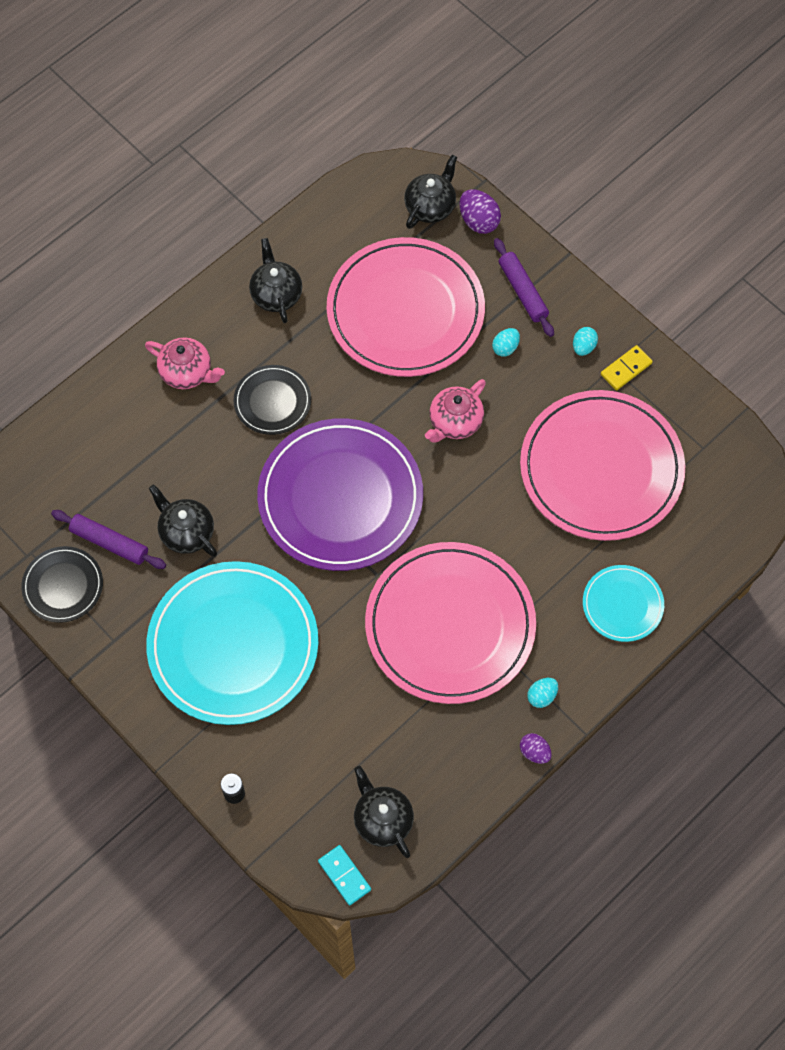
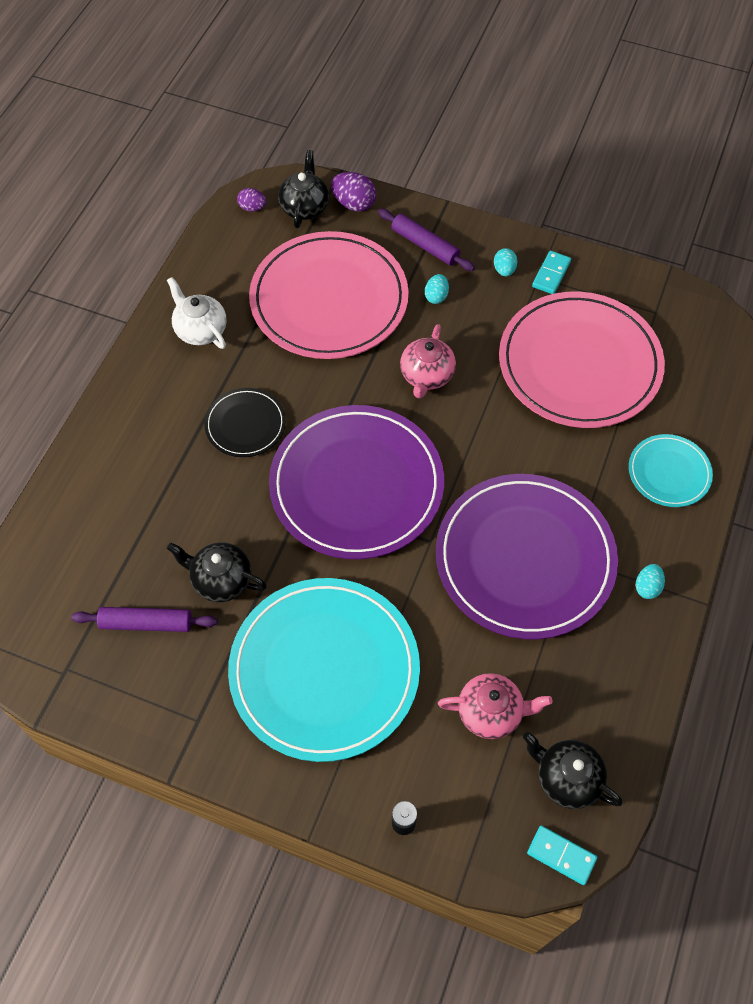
camera: 25 degrees left, 5 degrees down
black plate [21,546,103,623] -> none
pink teapot [145,337,225,389] -> pink teapot moved to [438,673,553,739]
black teapot [249,238,302,323] -> white teapot [167,277,227,349]
pink plate [365,542,536,704] -> purple plate [436,474,618,639]
purple egg [520,733,552,764] -> purple egg moved to [237,188,267,212]
yellow domino [601,345,653,390] -> turquoise domino [532,251,571,294]

